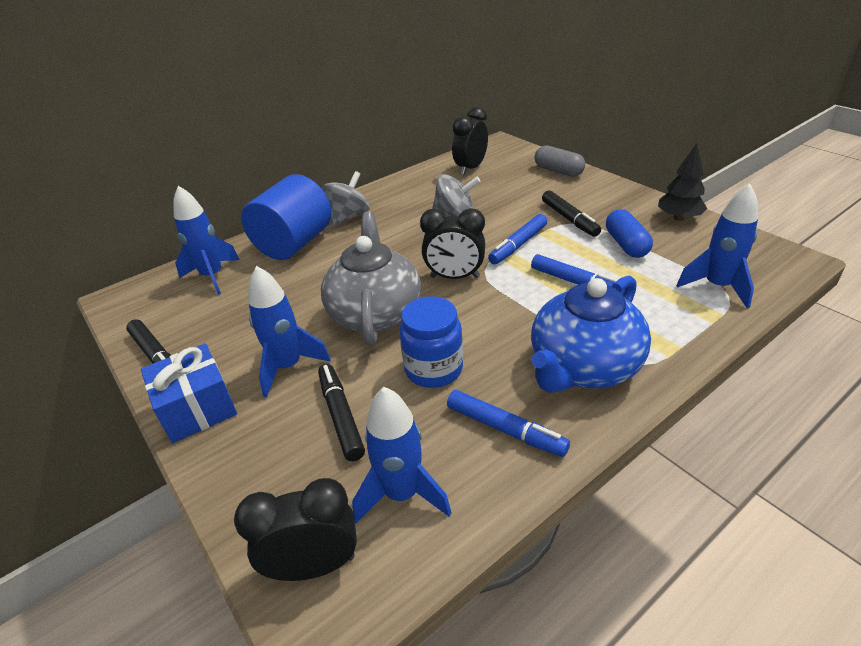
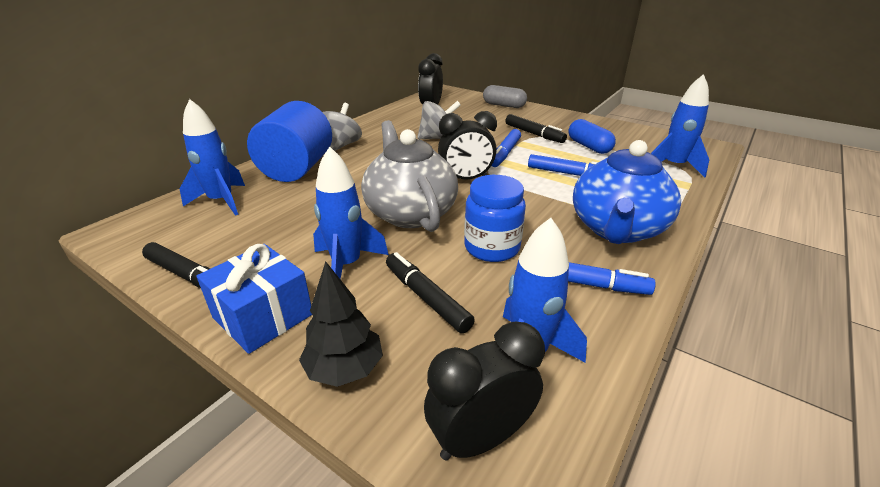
camera: 20 degrees left, 5 degrees down
black tree [658,143,708,221] -> black tree moved to [299,261,383,387]

